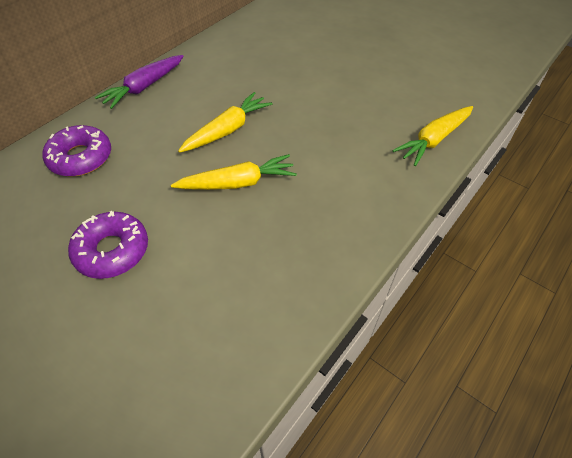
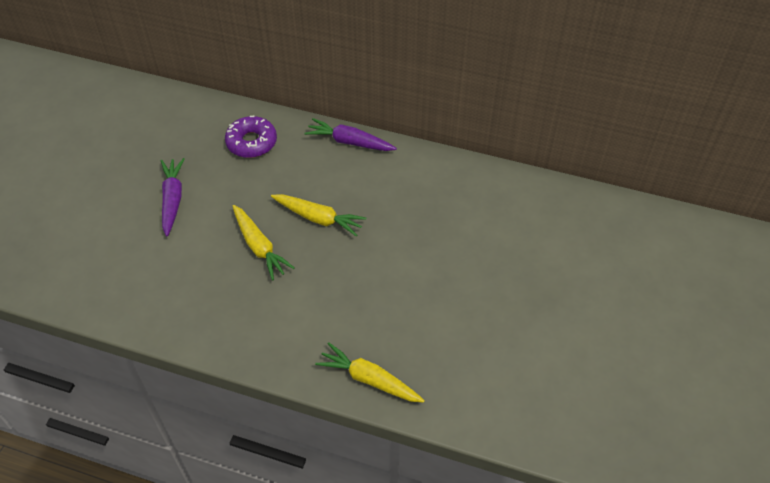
camera: 70 degrees right, 0 degrees up
purple donut [68,211,148,279] -> purple carrot [161,158,185,237]

